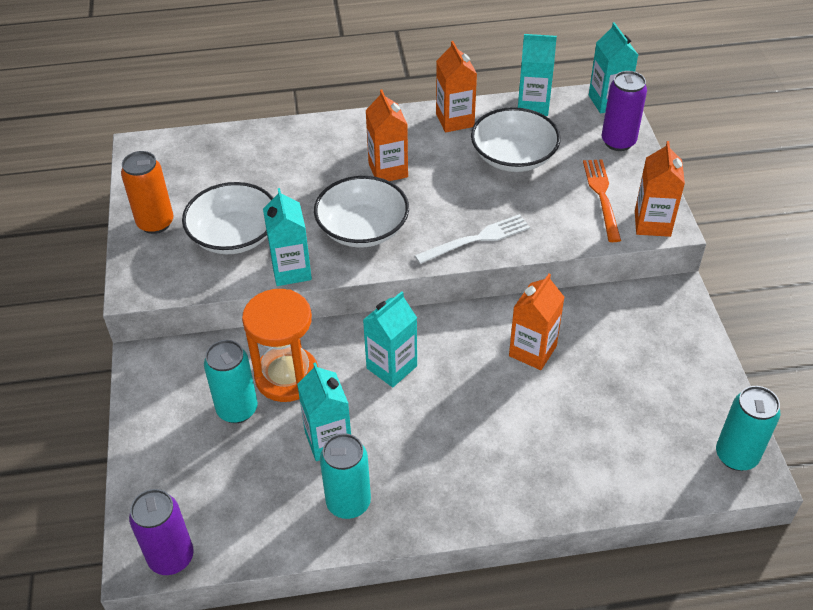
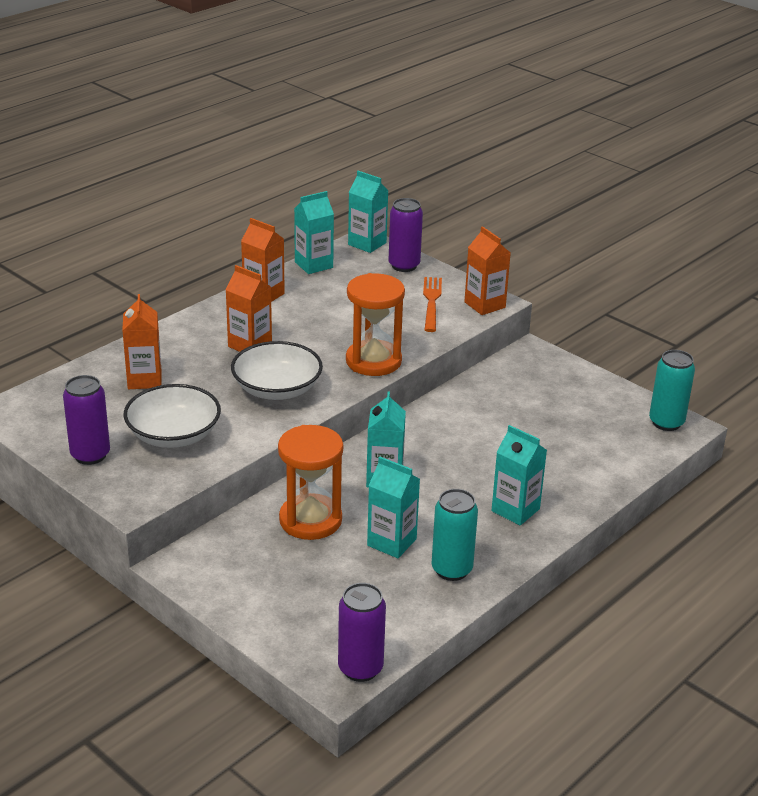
camera: 40 degrees left, 15 degrees down
orange can [121,151,173,234] -> purple can [63,375,110,465]
turquoise can [204,340,258,423] -> none
turquoise carton [263,188,312,286] -> turquoise carton moved to [491,425,547,526]
white fork [415,214,530,264] -> orange hourglass [346,273,405,376]
white bowl [471,107,561,172] -> none
orange carton [509,274,565,370] -> orange carton moved to [122,294,161,389]
orange fork [583,159,621,242] -> orange fork turned 45 degrees clockwise [423,277,442,332]

